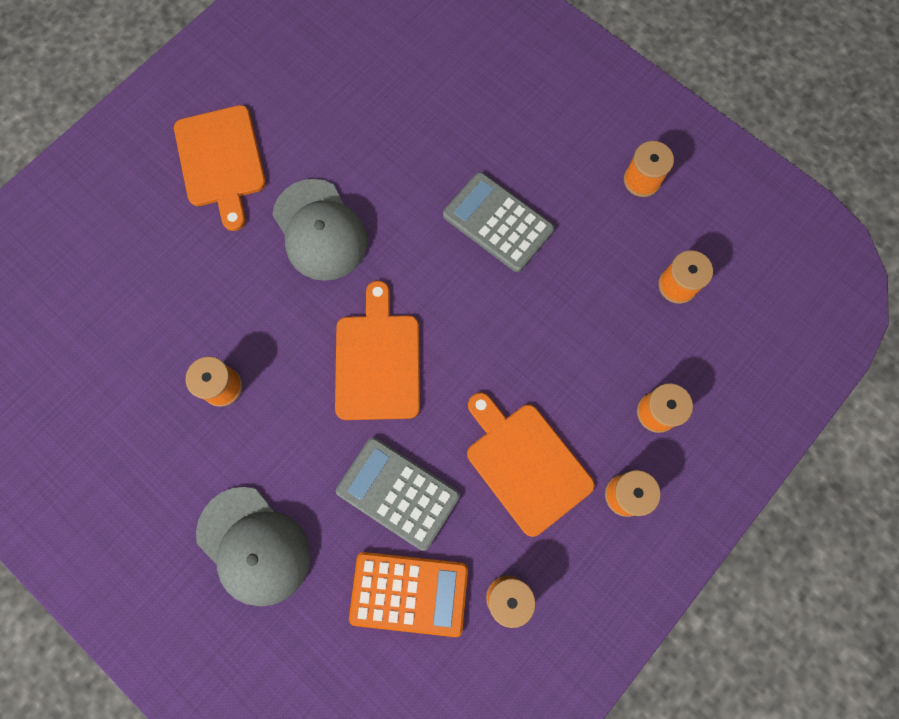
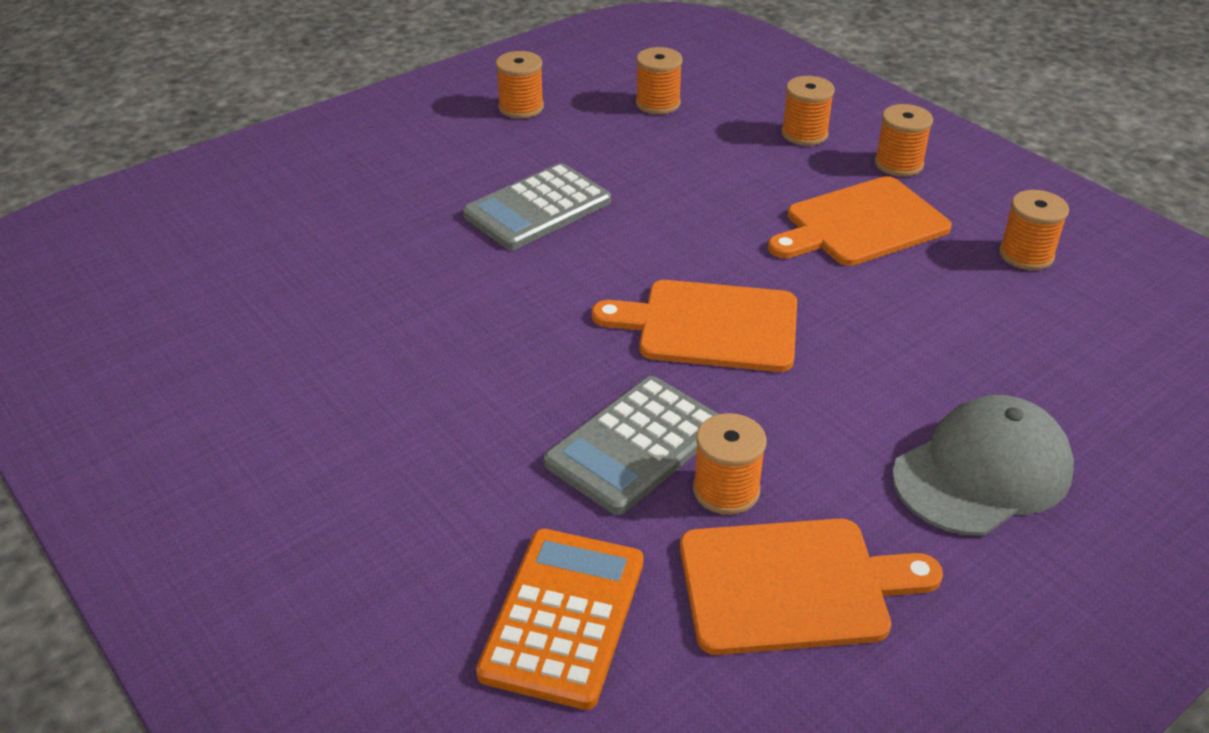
camera: 80 degrees left, 35 degrees down
orange cutting board [174,105,266,231] -> orange cutting board moved to [680,518,943,655]
grey cap [272,179,368,281] -> none
grey calculator [336,437,460,551] -> grey calculator moved to [544,376,718,515]
orange calculator [349,552,468,637] -> orange calculator moved to [476,529,644,710]

